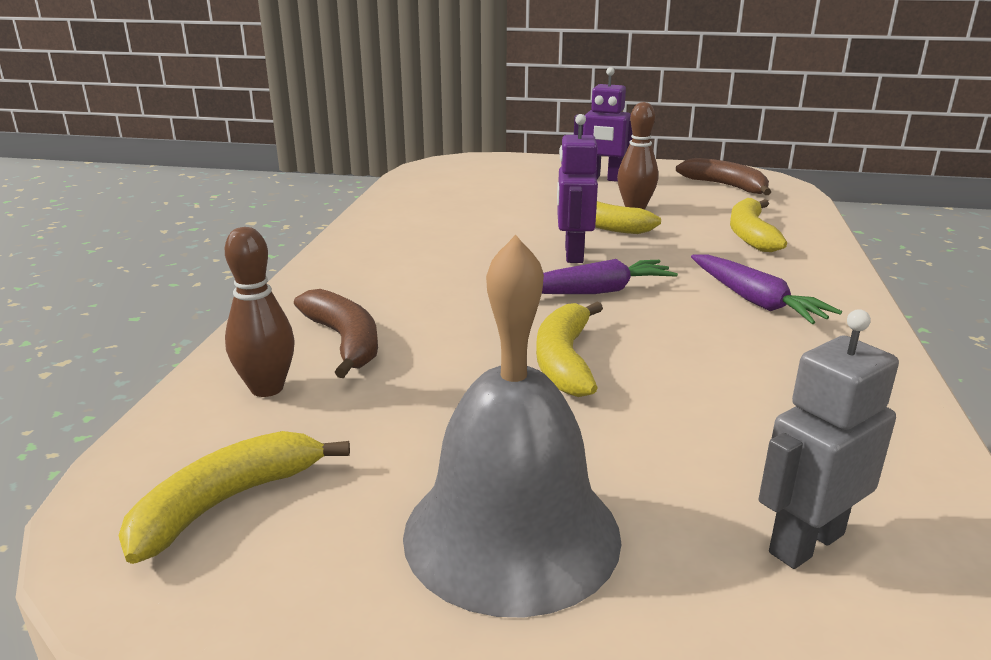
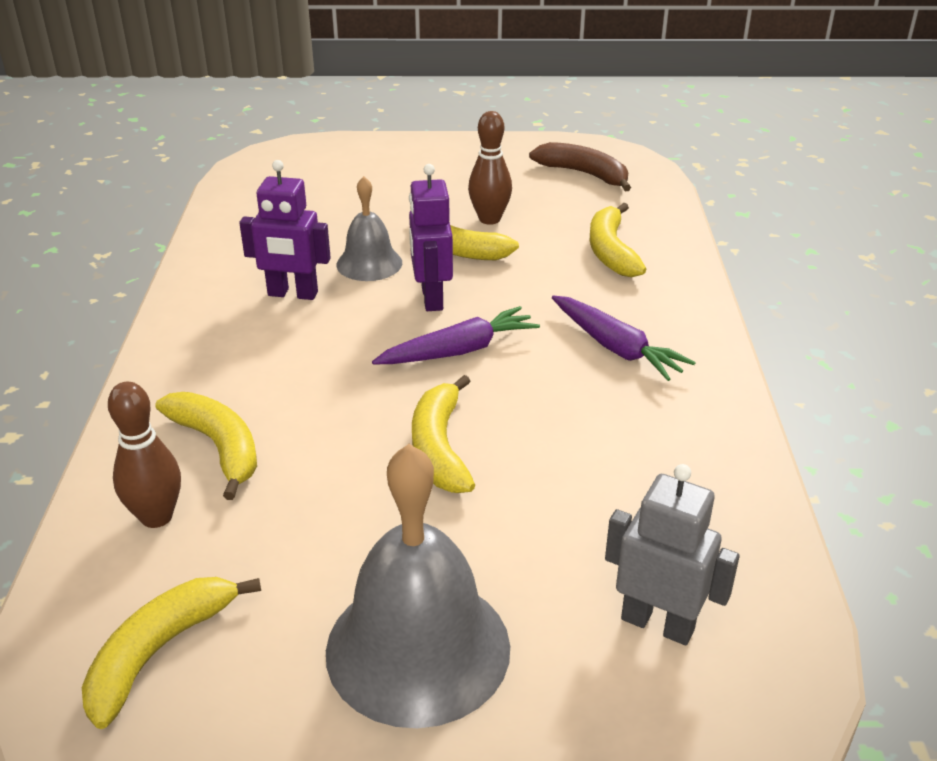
camera: 10 degrees left, 10 degrees up
brown banana [294,289,378,378] -> yellow banana [155,392,257,500]
purple robot [574,67,632,182] -> purple robot moved to [239,160,331,300]
grey robot [758,309,899,569] -> grey robot turned 75 degrees clockwise [605,464,740,645]
none -> grey bell [337,176,402,281]

